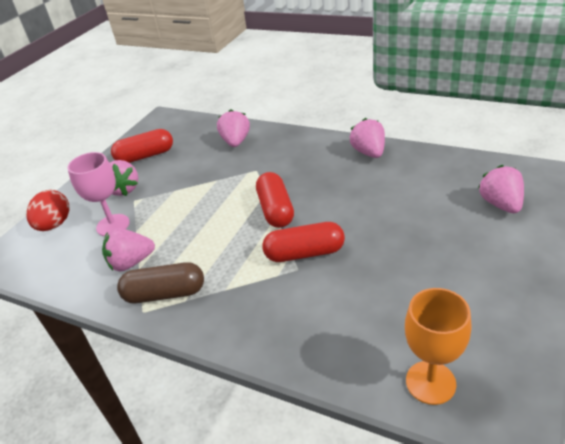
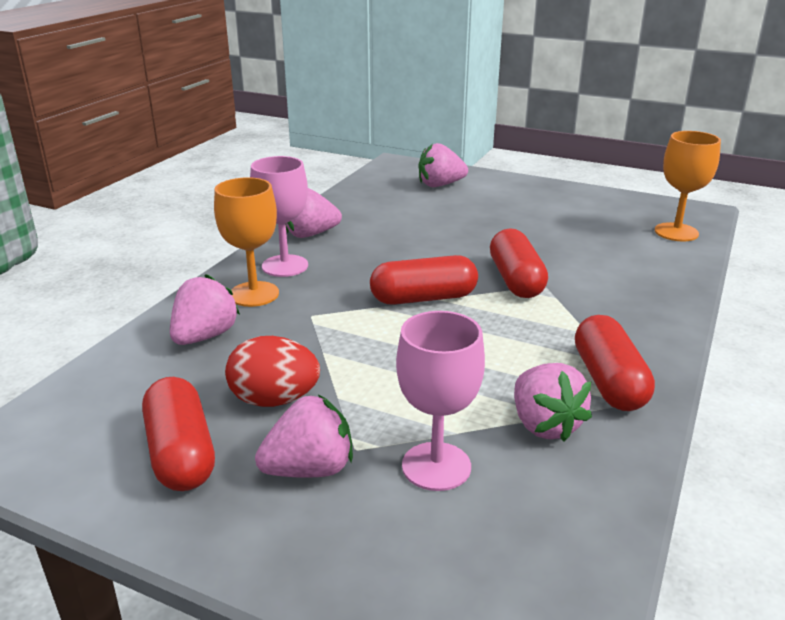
camera: 95 degrees left, 10 degrees down
red egg [26,190,70,231] -> red egg moved to [225,336,320,407]
brown capsule [117,262,204,303] -> red capsule [575,315,655,411]
pink strawberry [217,109,250,147] -> pink strawberry turned 120 degrees clockwise [170,274,240,345]
none -> orange goblet [214,177,279,307]
none -> pink goblet [250,156,308,277]

